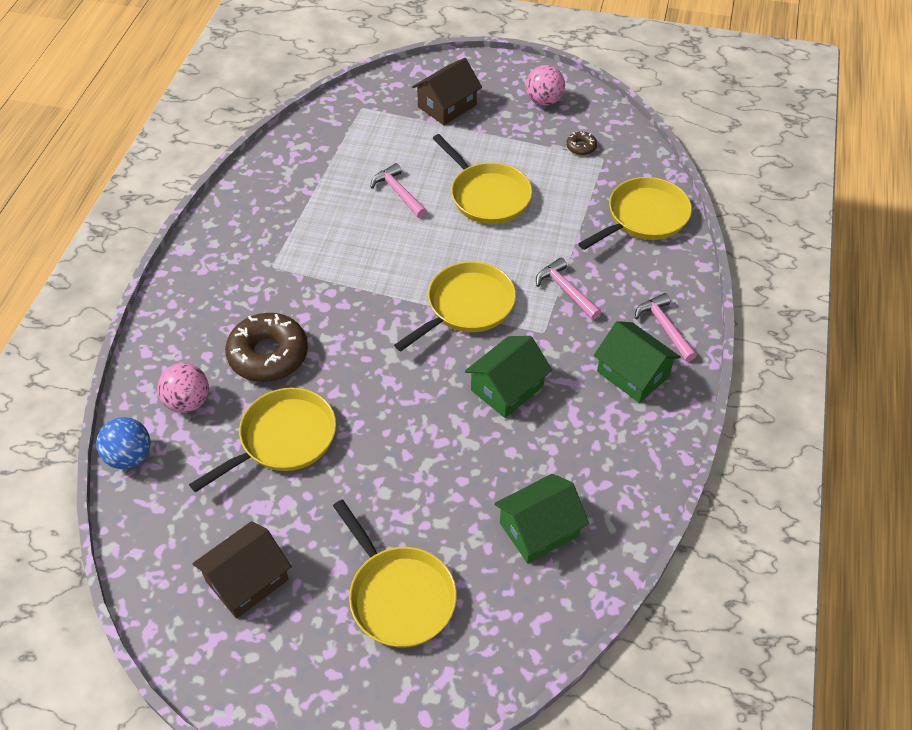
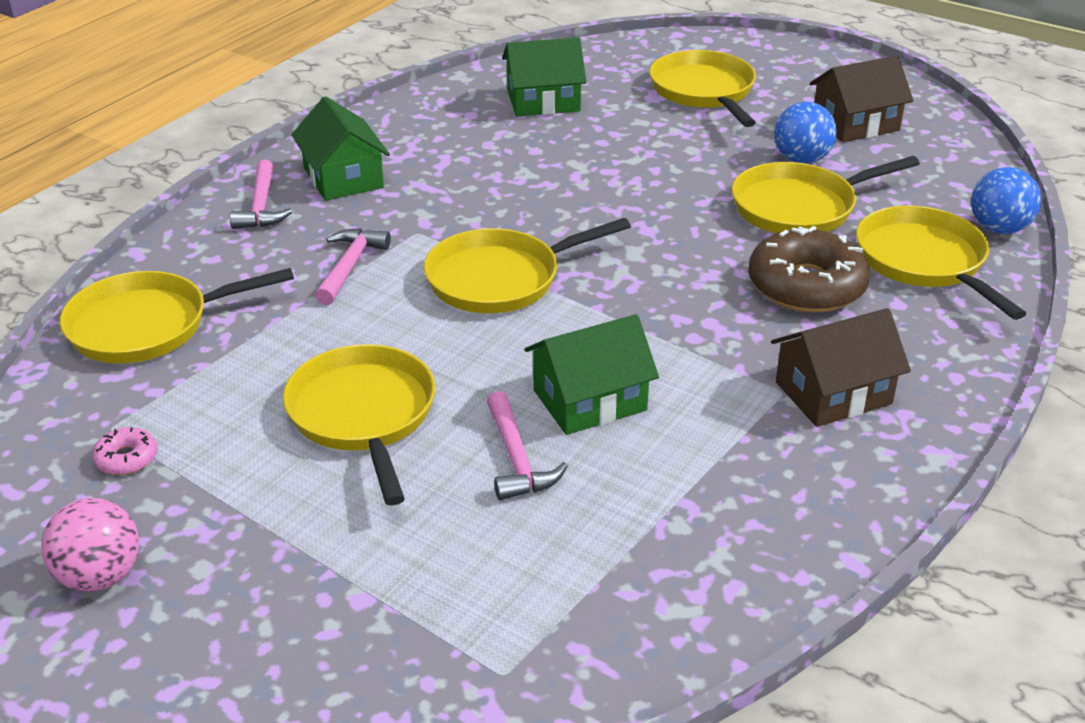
camera: 160 degrees left, 15 degrees down
pink ball [157,363,209,413] -> yellow pan [856,206,1026,320]
brown house [412,58,482,125] -> brown house moved to [771,308,911,427]
green house [465,336,552,418] -> green house moved to [525,314,659,435]
pink hammer [536,258,601,320] -> pink hammer turned 150 degrees counterclockwise [315,229,391,305]
brown donut [566,131,597,155] -> pink donut [92,427,157,475]
none -> blue ball [774,102,837,164]

